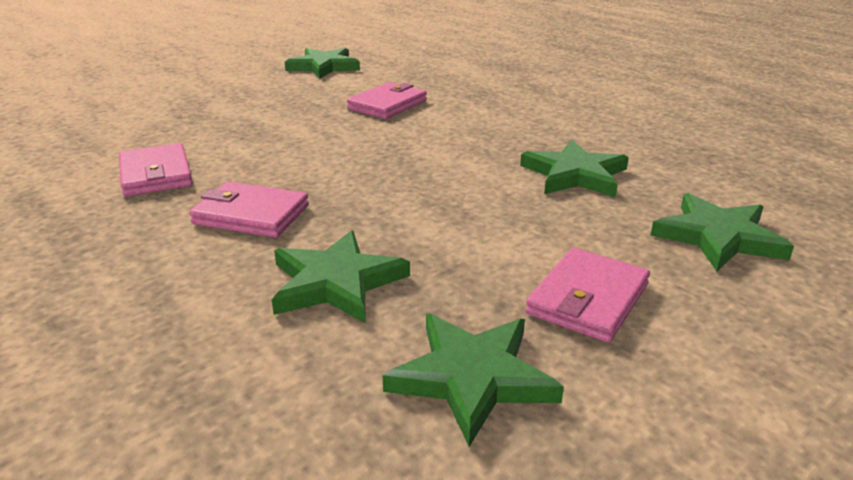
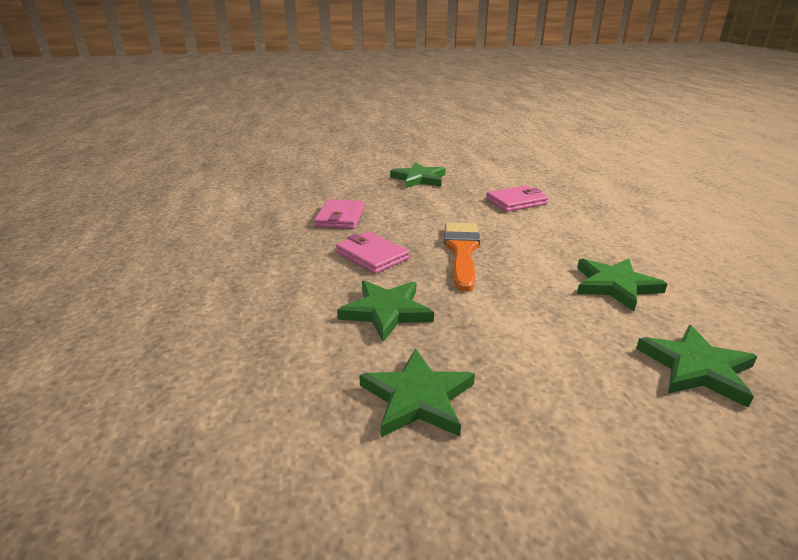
camera: 30 degrees right, 0 degrees up
green star [285,48,360,79] -> green star moved to [390,162,446,188]
pink wallet [526,248,650,343] -> none
none -> orange brush [444,222,480,292]

